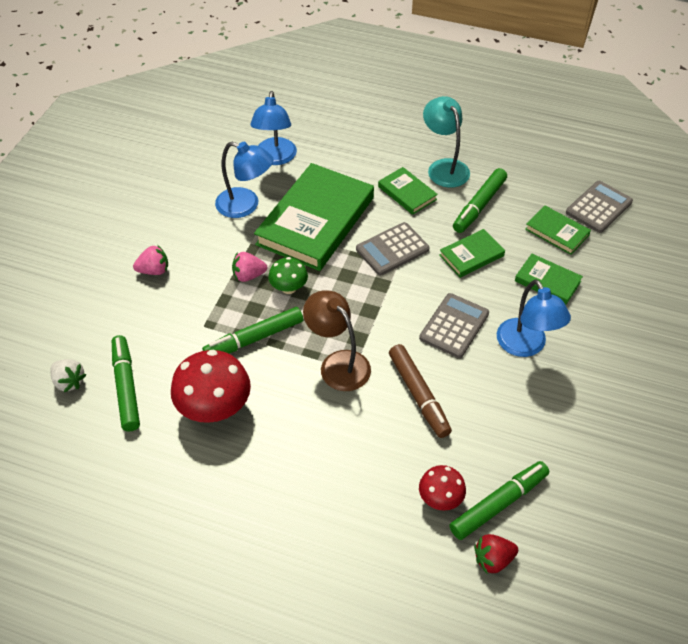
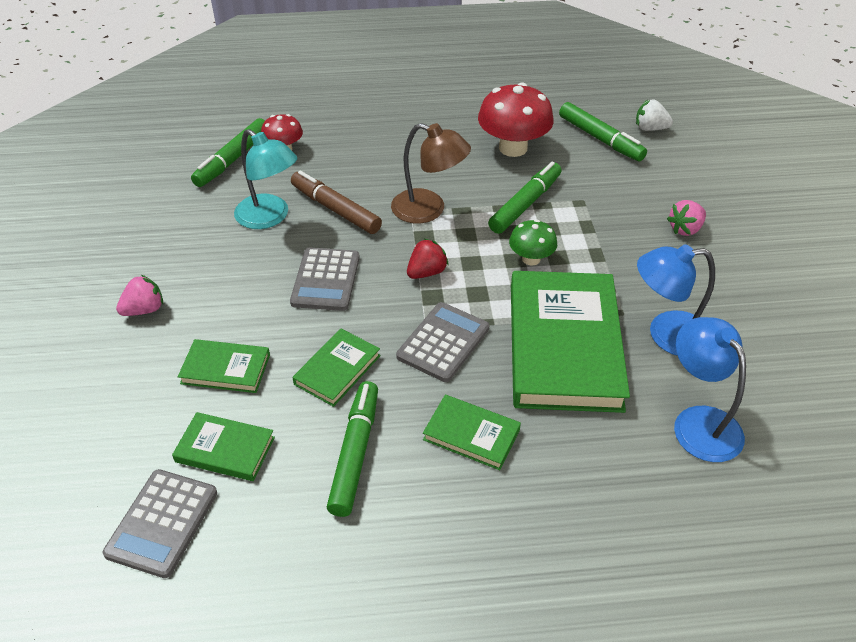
camera: 155 degrees right, 5 degrees down
pink strawberry [232,252,267,282] -> pink strawberry moved to [116,275,163,316]
turquoise lamp [423,96,470,188] -> turquoise lamp moved to [234,129,298,229]
red strawberry [474,534,518,573] -> red strawberry moved to [407,239,449,279]
blue lamp [497,280,571,357] -> none

